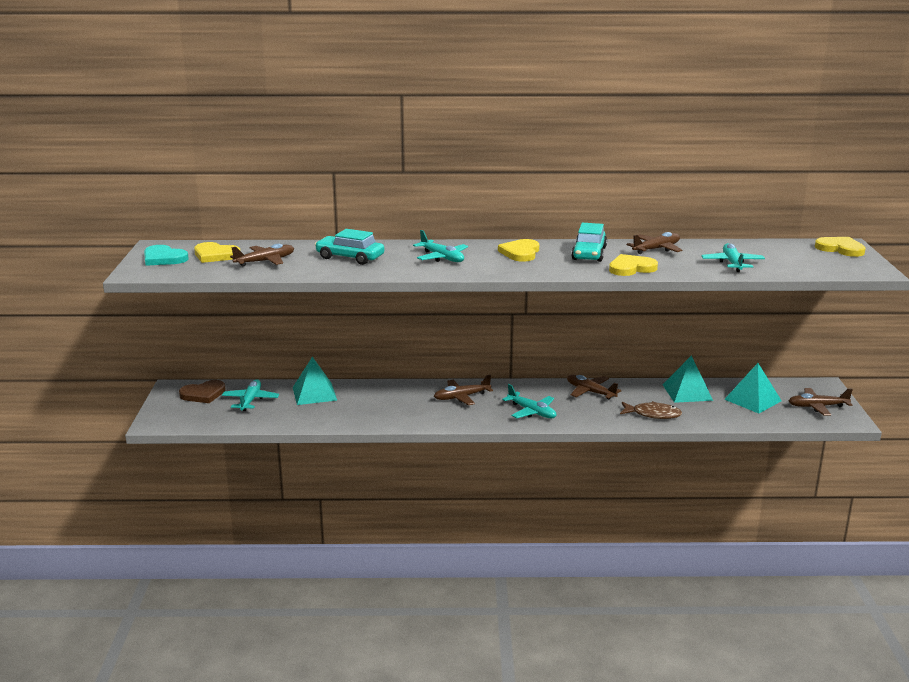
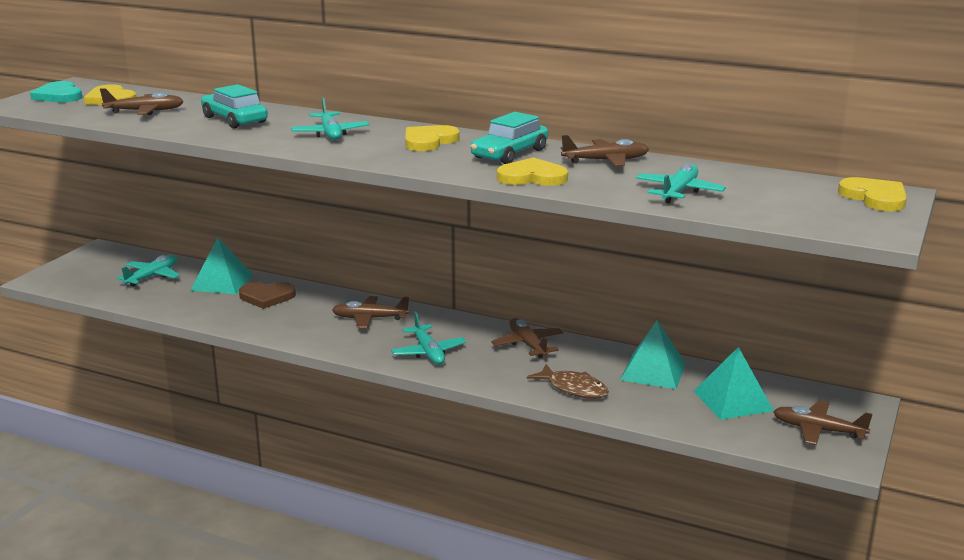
camera: 25 degrees right, 0 degrees up
brown heart [179,380,226,403] -> brown heart moved to [239,282,296,309]

